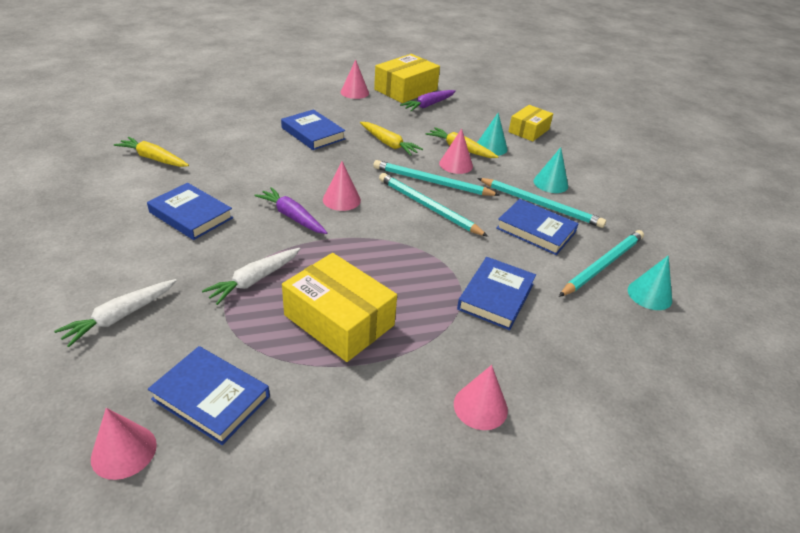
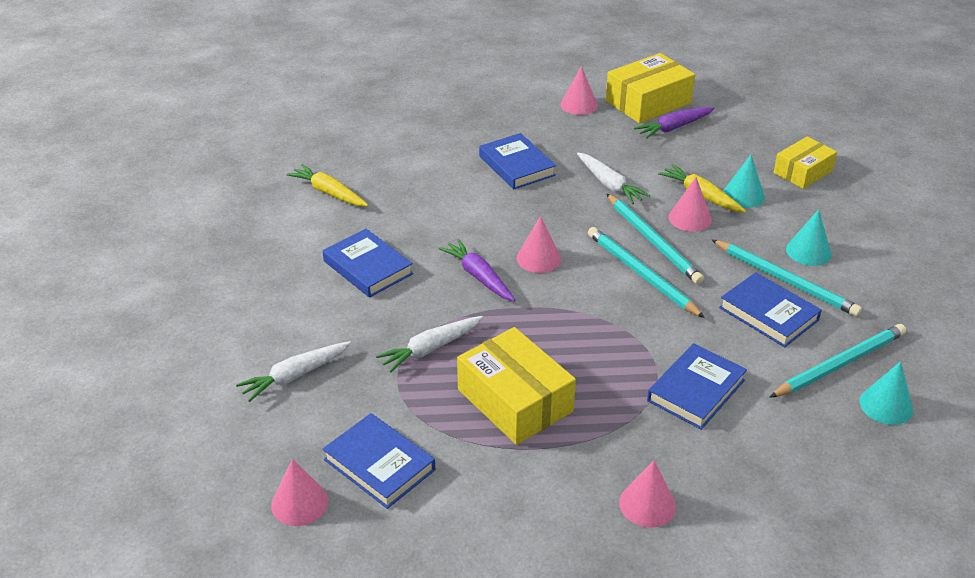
camera: 15 degrees right, 0 degrees up
yellow carrot [360,122,423,156] -> white carrot [577,153,650,204]
turquoise pencil [373,160,500,196] -> turquoise pencil turned 150 degrees counterclockwise [607,194,704,284]

